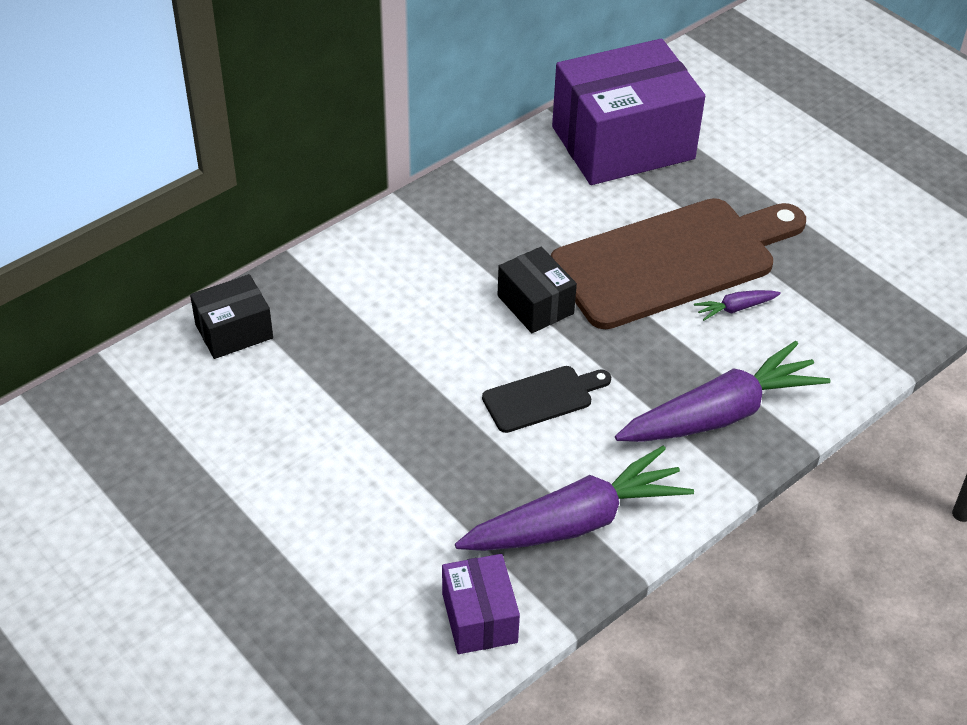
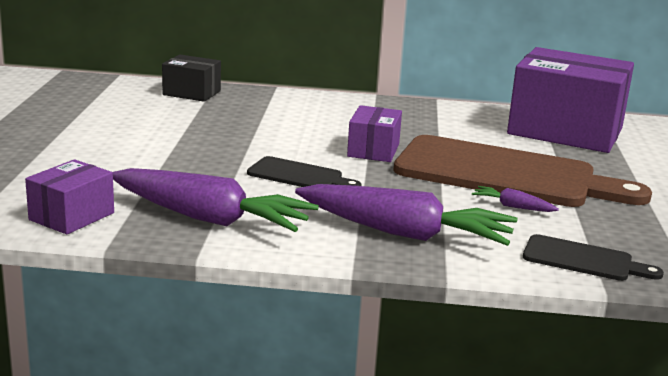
camera: 45 degrees right, 25 degrees down
black box [498,247,577,333] -> purple box [347,105,402,162]
none -> black cutting board [523,234,664,281]

